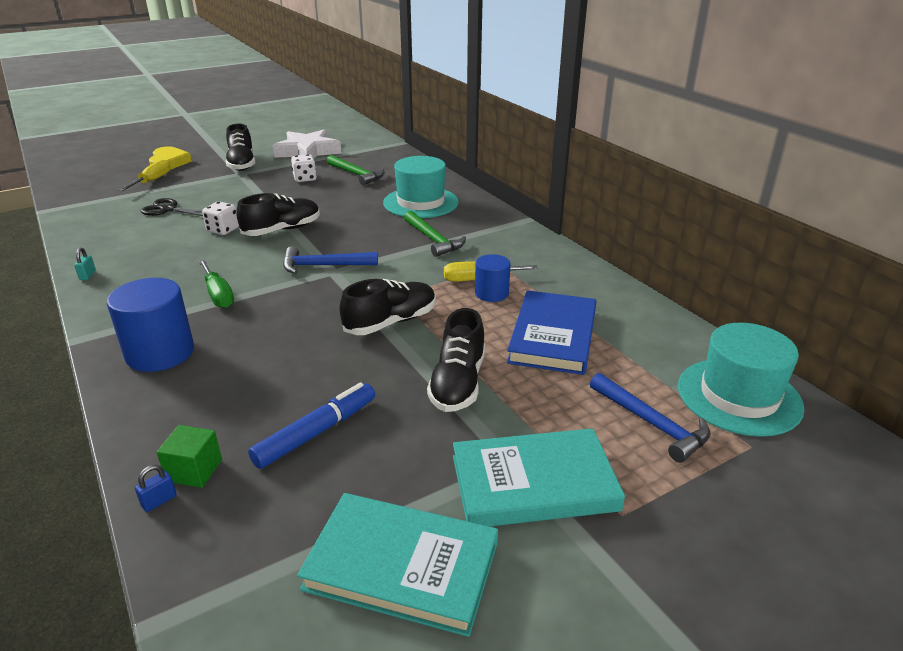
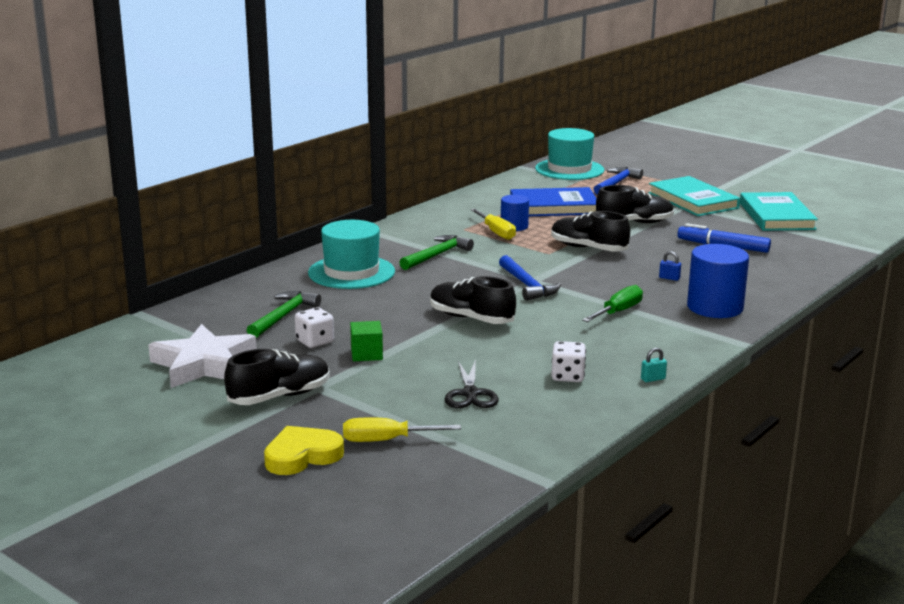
camera: 110 degrees left, 10 degrees down
blue padlock [135,465,177,512] -> blue padlock moved to [659,251,681,281]
green cube [157,425,222,488] -> green cube moved to [350,321,383,361]
white dice [202,201,239,235] -> white dice moved to [551,341,586,382]

